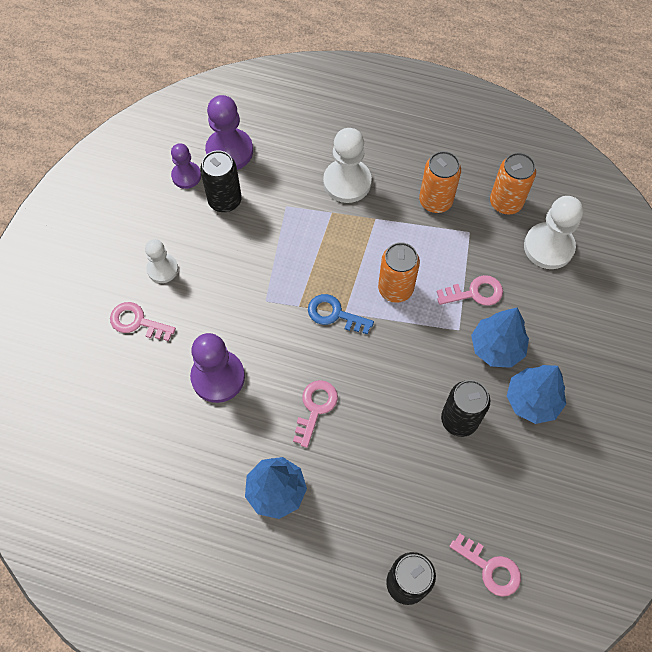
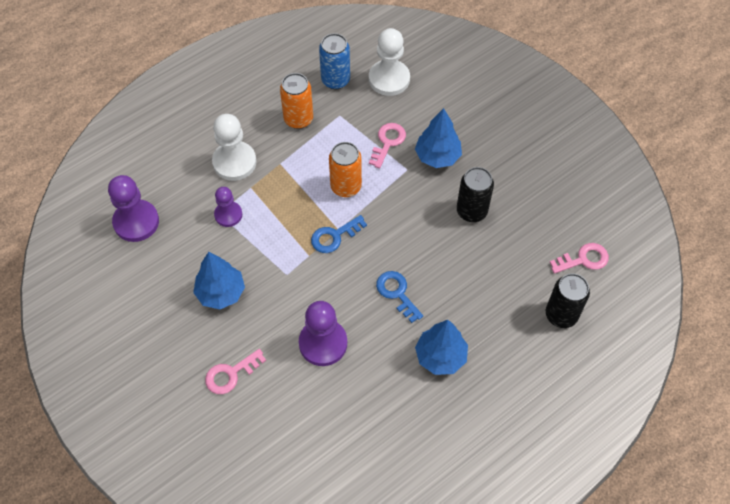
camera: 55 degrees left, 5 degrees down
white pawn [145,239,178,283] -> none
purple pawn [171,143,201,189] -> purple pawn moved to [214,187,242,227]
black can [200,150,242,212] -> none
pink key [293,380,338,448] -> blue key [376,271,423,323]
orange can [490,153,536,215] -> blue can [319,33,350,89]
blue tree [507,365,566,424] -> blue tree moved to [193,252,245,309]

